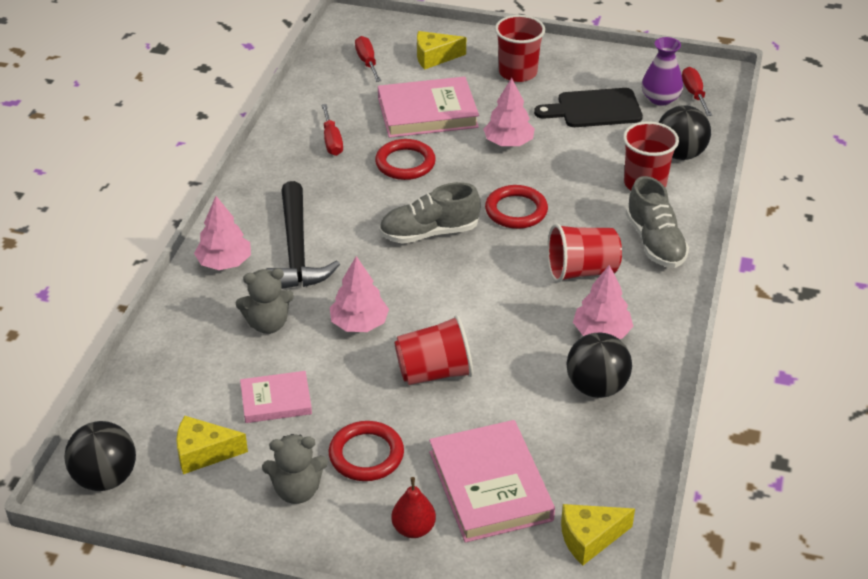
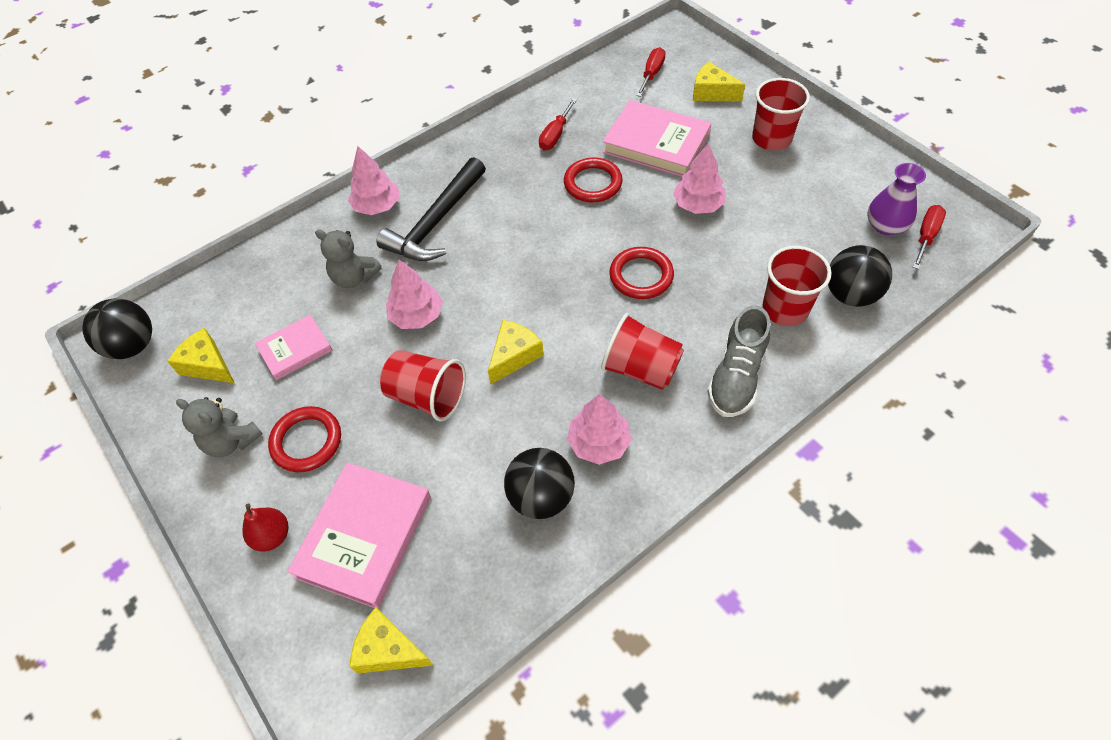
camera: 40 degrees right, 15 degrees up
pink book [240,371,312,423] -> pink book turned 60 degrees counterclockwise [255,315,332,380]
grey shoe [379,182,480,244] -> none
black cutting board [534,88,643,127] -> none
none -> yellow cheese [488,320,544,384]

